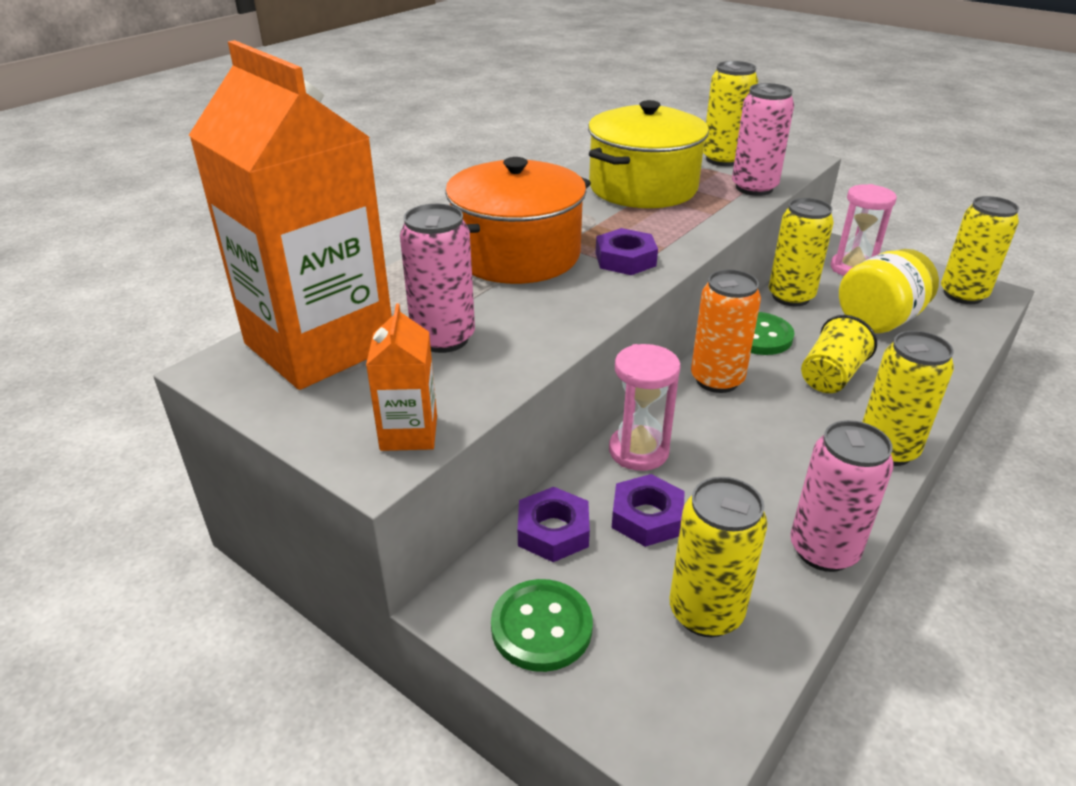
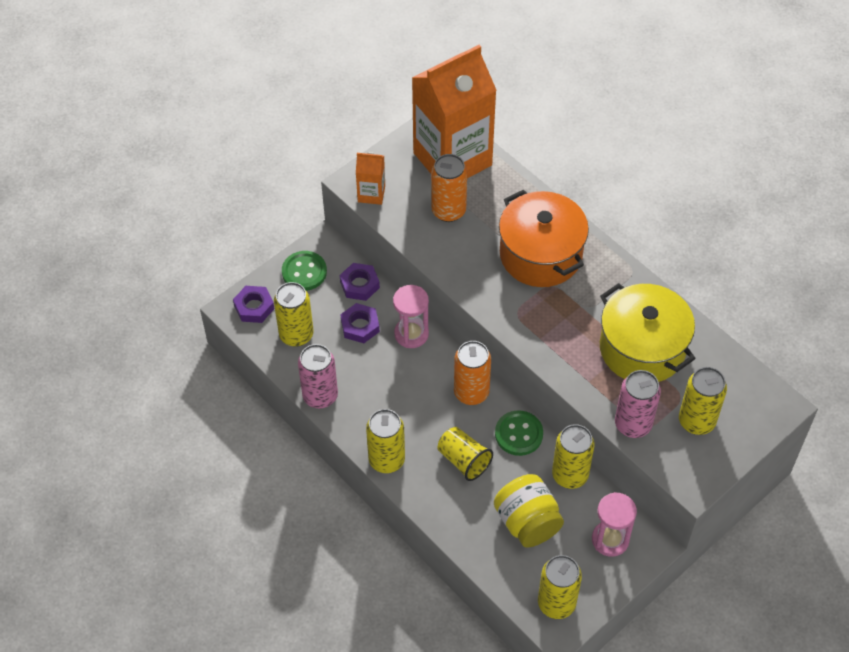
camera: 100 degrees right, 20 degrees up
pink can [400,204,475,353] -> orange can [431,154,467,222]
purple nut [596,228,658,275] -> purple nut moved to [233,286,275,323]

